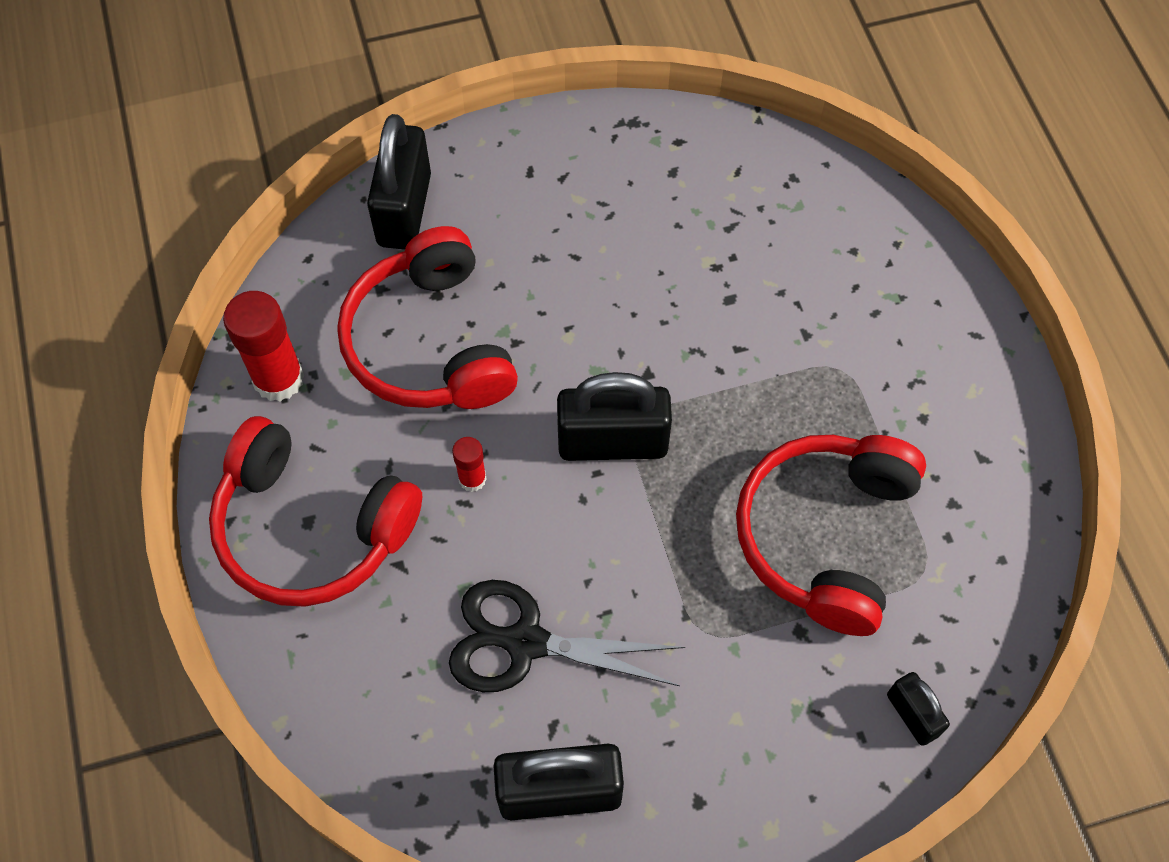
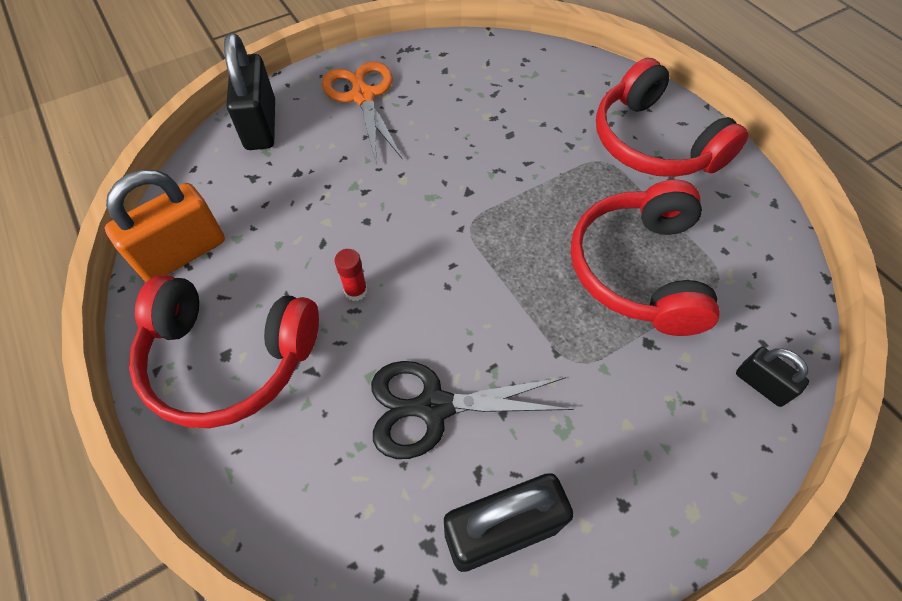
camera: 15 degrees left, 5 degrees down
red glue stick [223,291,304,401] -> orange padlock [105,170,225,282]
red headphones [337,226,518,409] -> red headphones moved to [596,58,749,177]
black padlock [557,372,672,461] -> none
none -> orange scissors [322,61,403,165]

